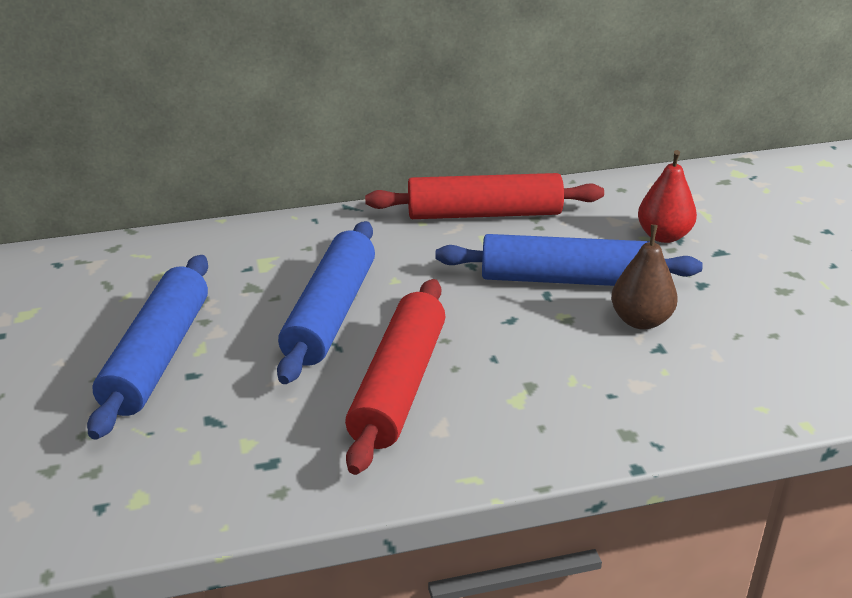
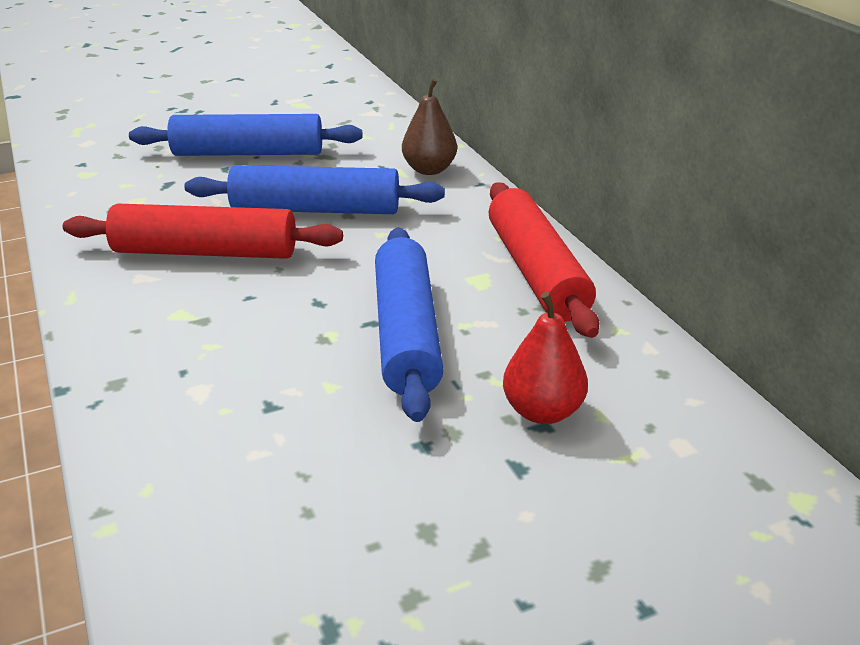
camera: 80 degrees right, 0 degrees up
brown pear [611,225,678,330] -> brown pear moved to [402,78,457,175]

